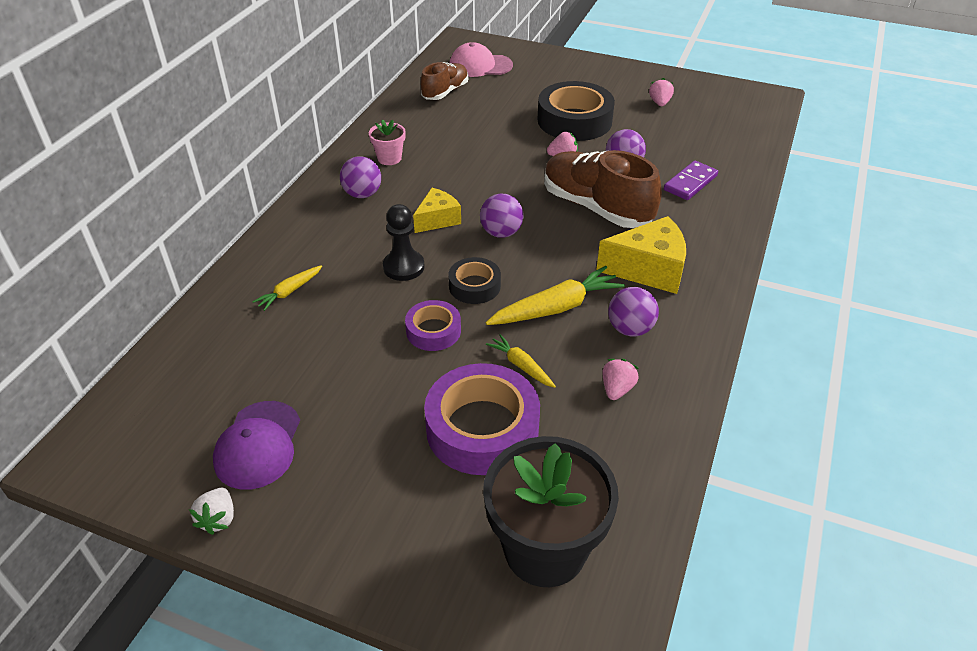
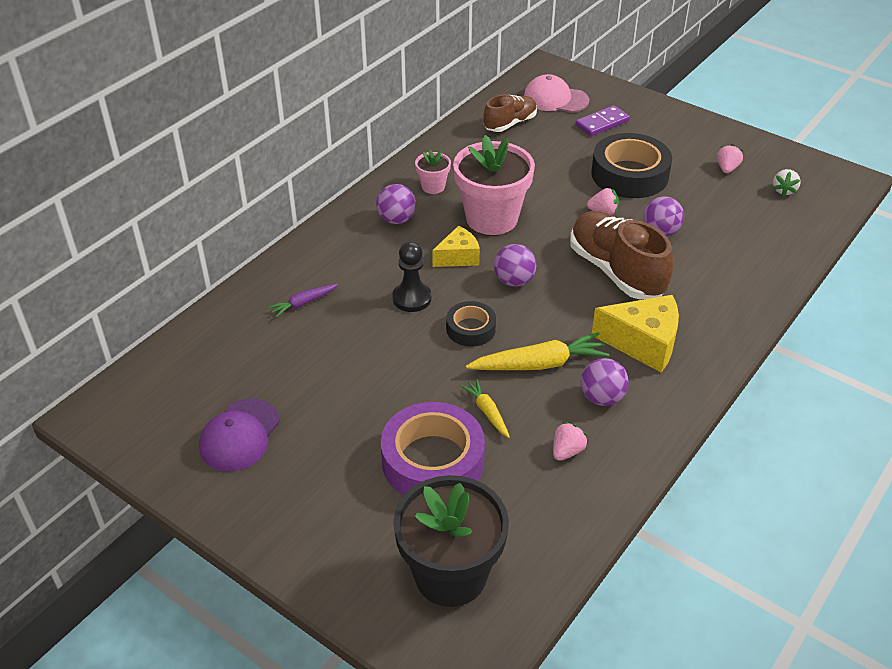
camera: 15 degrees right, 0 degrees up
white strawberry [189,488,234,535] -> white strawberry moved to [773,169,801,196]
yellow carrot [252,265,322,311] -> purple carrot [268,284,338,318]
purple tape [405,300,461,351] -> none
purple domino [664,161,718,200] -> purple domino moved to [575,105,630,136]
none -> pink flower pot [453,135,535,235]

